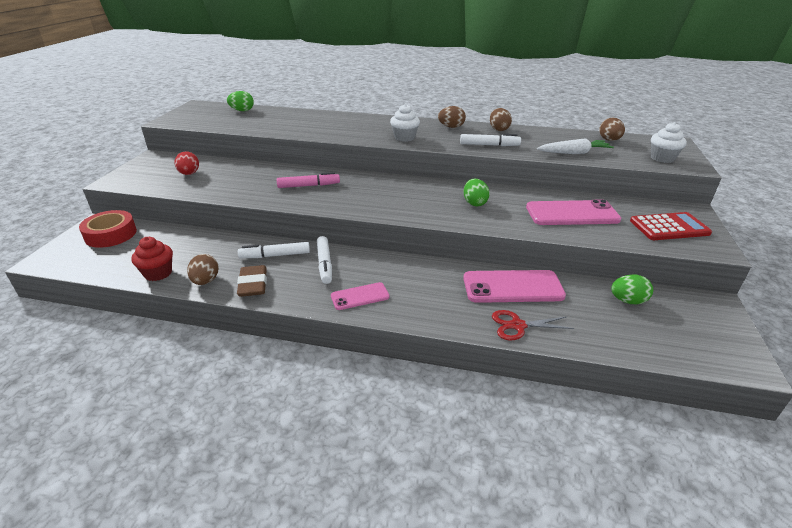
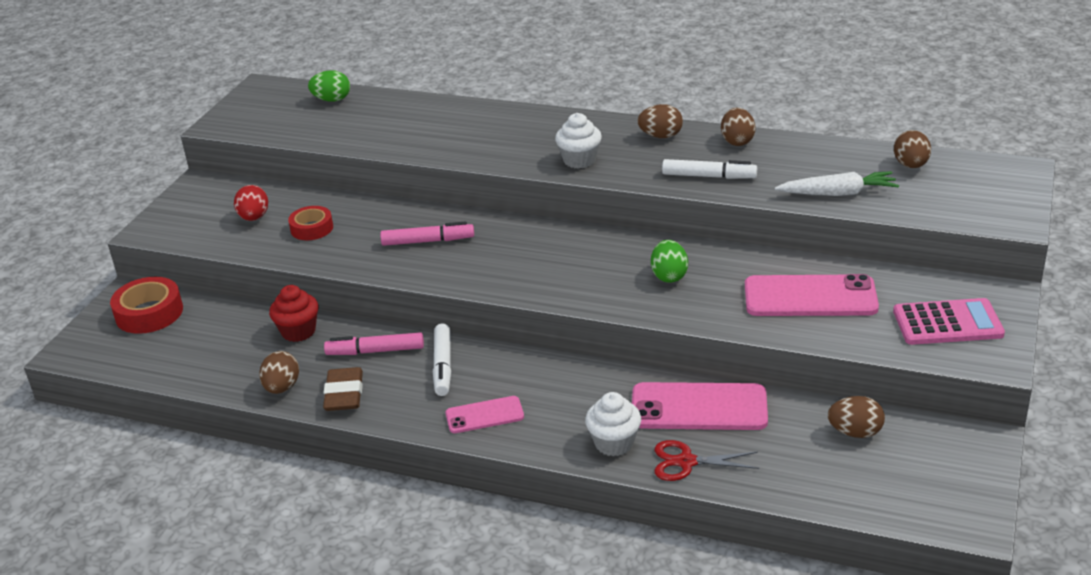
camera: 10 degrees right, 0 degrees up
red cupcake [131,237,173,281] -> red cupcake moved to [269,285,318,342]
white marker [238,242,310,258] -> pink marker [324,332,424,355]
green egg [611,274,653,304] -> brown egg [828,396,885,438]
red calculator [630,212,712,240] -> pink calculator [893,298,1005,345]
white cupcake [651,122,687,163] -> white cupcake moved to [585,392,641,456]
none -> red tape [288,206,333,240]

